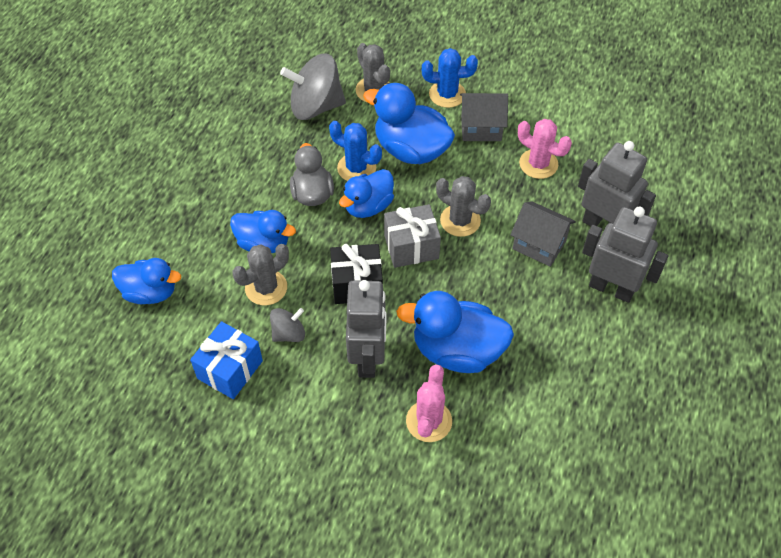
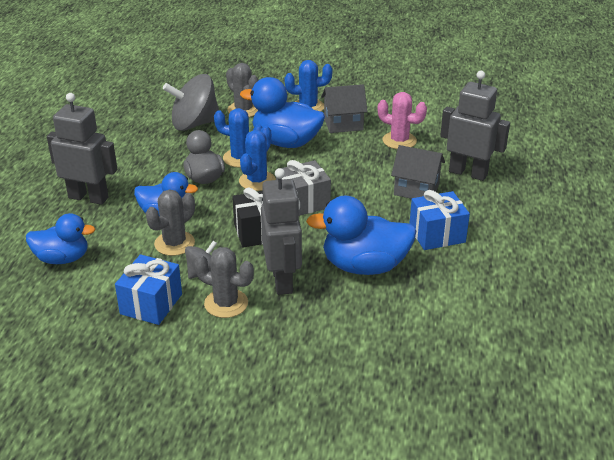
camera: 10 degrees left, 20 degrees down
blue duck [339,169,394,218] -> blue cactus [239,126,276,191]
pink cactus [406,365,452,442] -> none
grey cactus [436,176,491,237] -> grey cactus moved to [194,247,254,318]
grey robot [582,207,668,303] -> grey robot moved to [47,93,117,205]
none -> blue gift [410,190,470,250]

